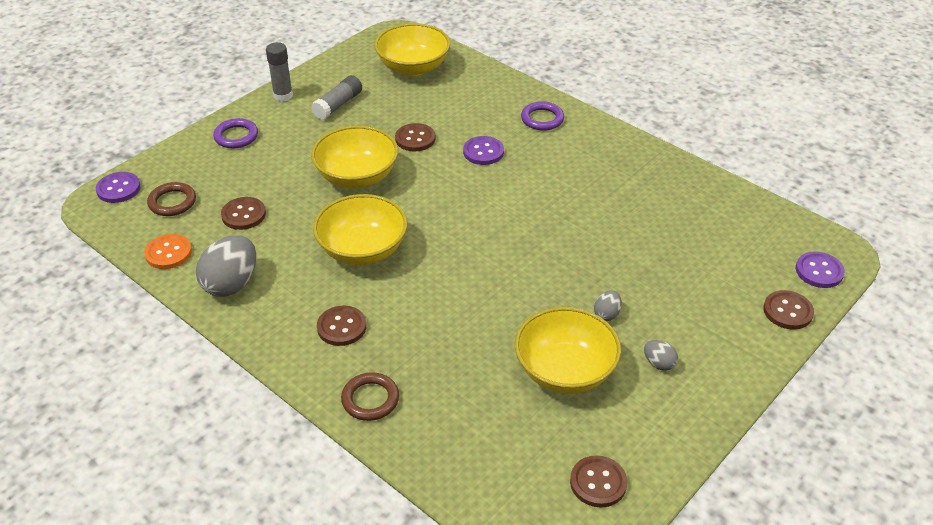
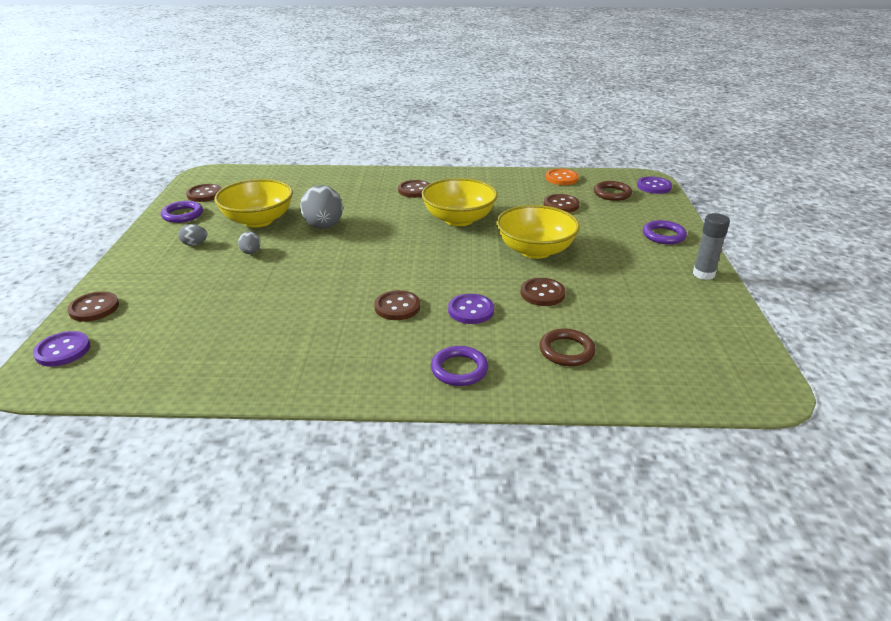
camera: 140 degrees right, 10 degrees down
grey egg [196,235,256,297] -> grey egg moved to [300,185,343,229]
grey glue stick [311,75,362,120] -> none
brown ring [341,372,399,421] -> brown ring moved to [539,328,596,366]
yellow bowl [374,23,450,76] -> none
none -> purple ring [161,201,203,223]
none -> brown button [374,290,420,320]

